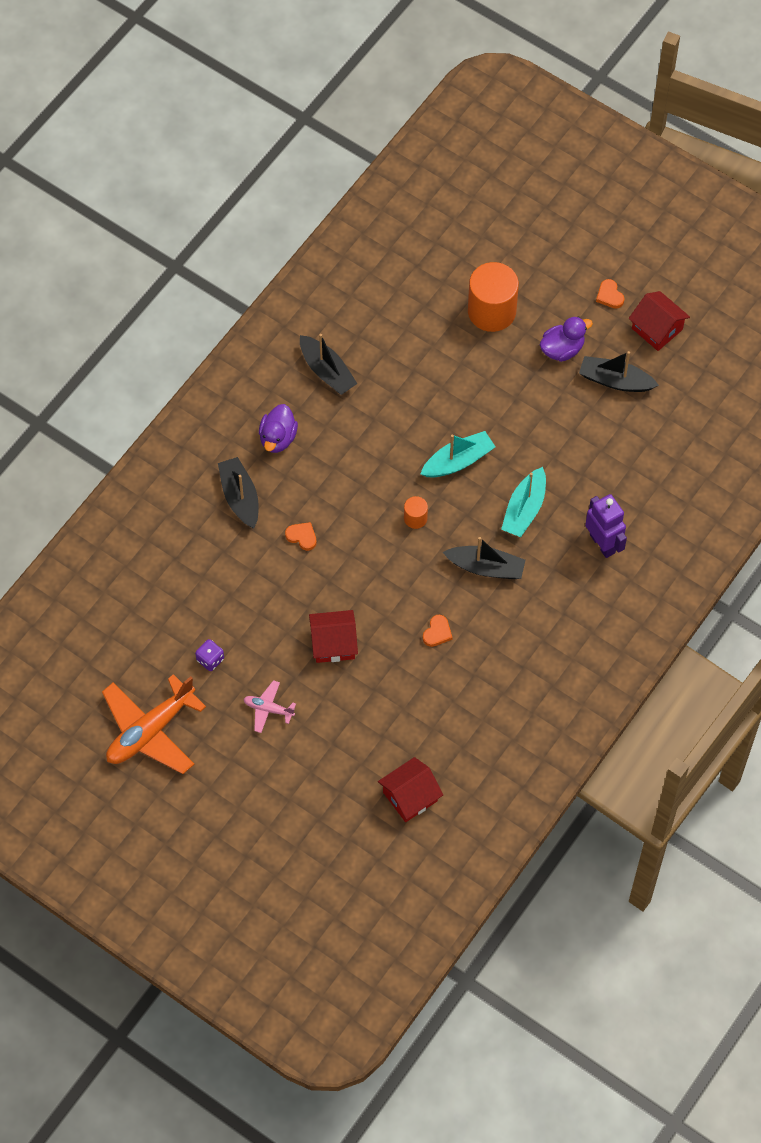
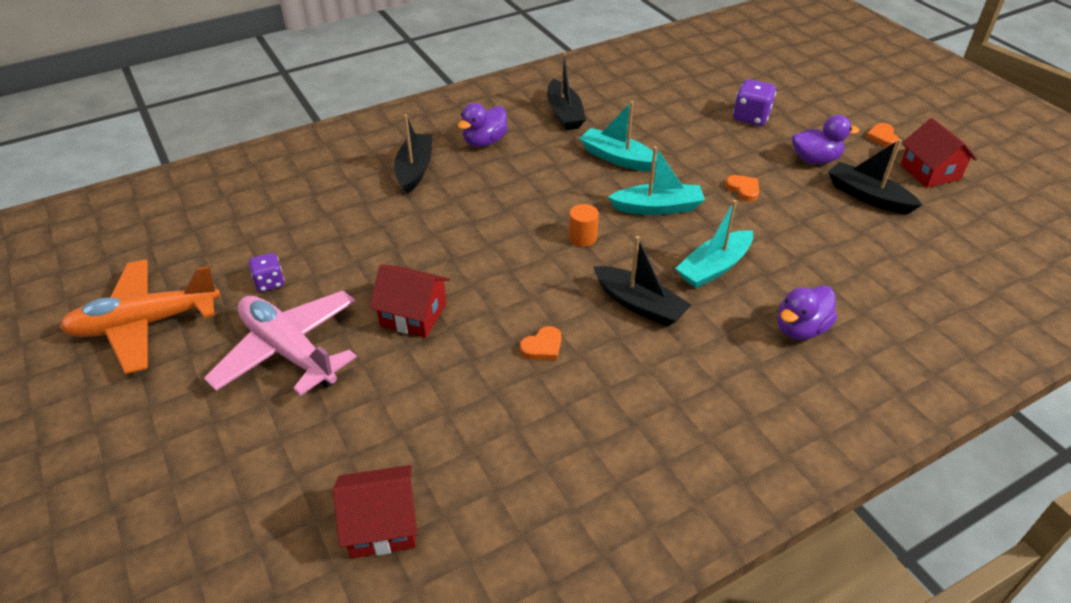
camera: 25 degrees right, 20 degrees down
pink plane [244,680,296,733] -> pink plane [204,291,357,396], size x2.11
orange heart [285,522,317,551] -> orange heart moved to [725,175,759,202]
orange cylinder [468,262,519,332] -> purple dice [733,79,776,126]
purple robot [585,494,627,558] -> purple duck [778,285,837,340]
none -> turquoise boat [579,101,657,172]

